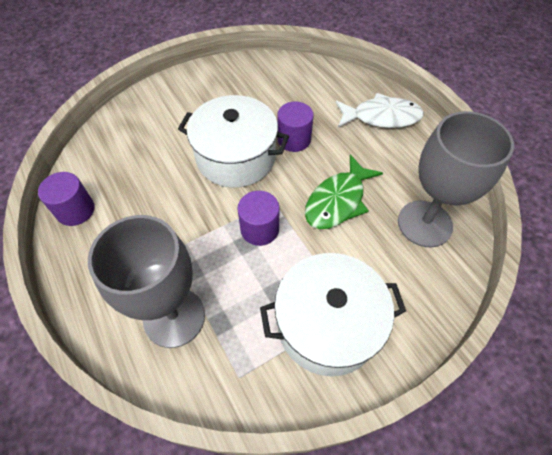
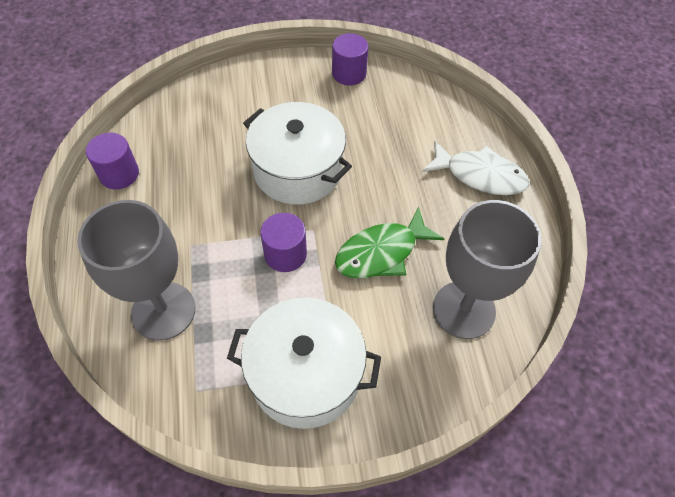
camera: 20 degrees right, 0 degrees up
purple cylinder [277,102,314,152] -> purple cylinder moved to [332,33,368,85]

